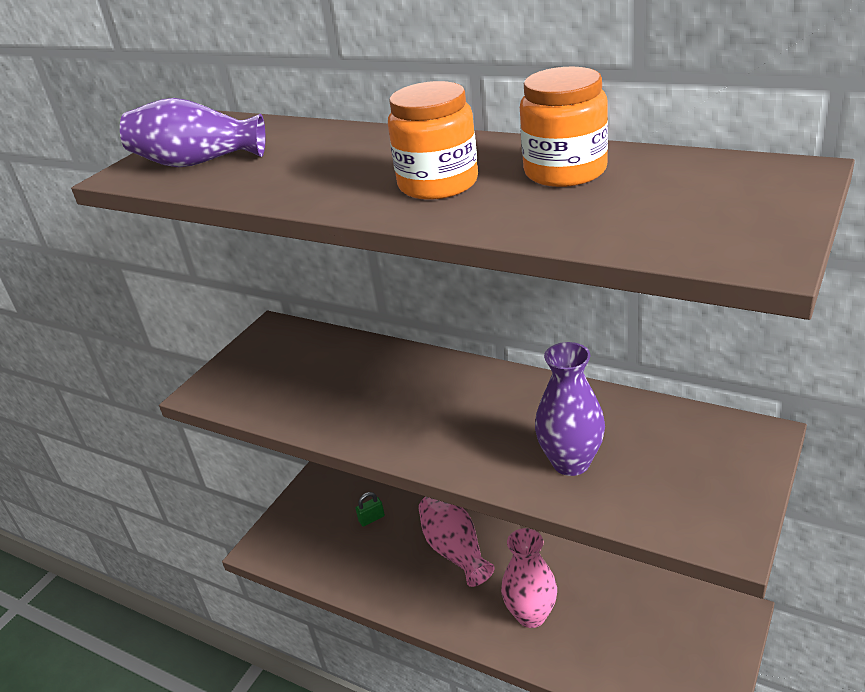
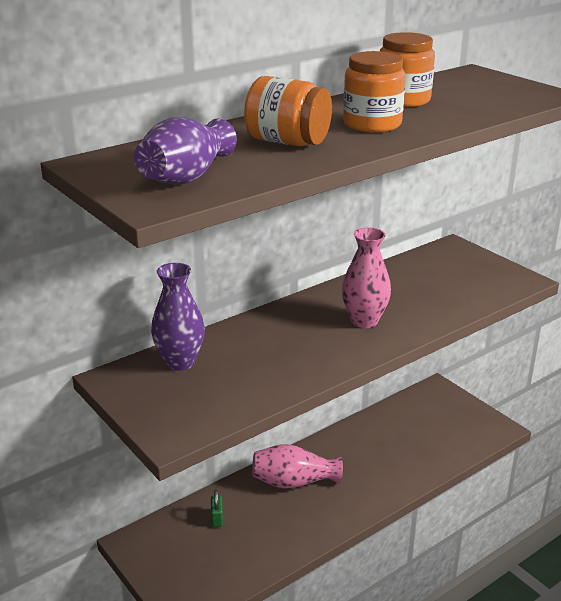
camera: 70 degrees left, 5 degrees down
pink vase [501,528,557,628] -> pink vase moved to [342,227,391,328]
purple vase [535,342,605,476] -> purple vase moved to [151,263,205,371]
none -> orange jar [244,76,332,146]

